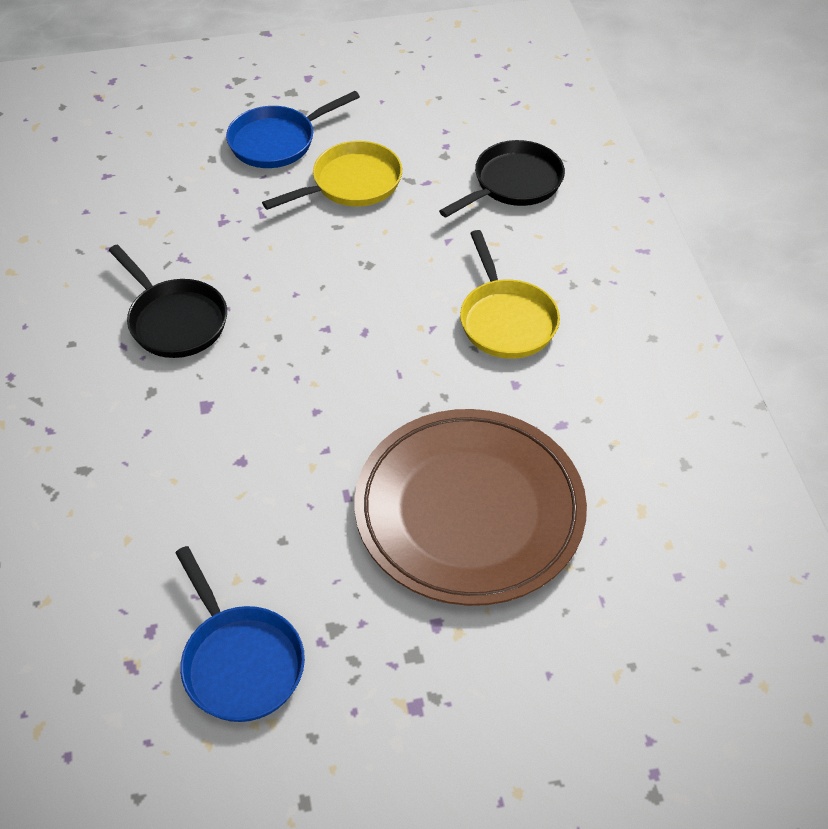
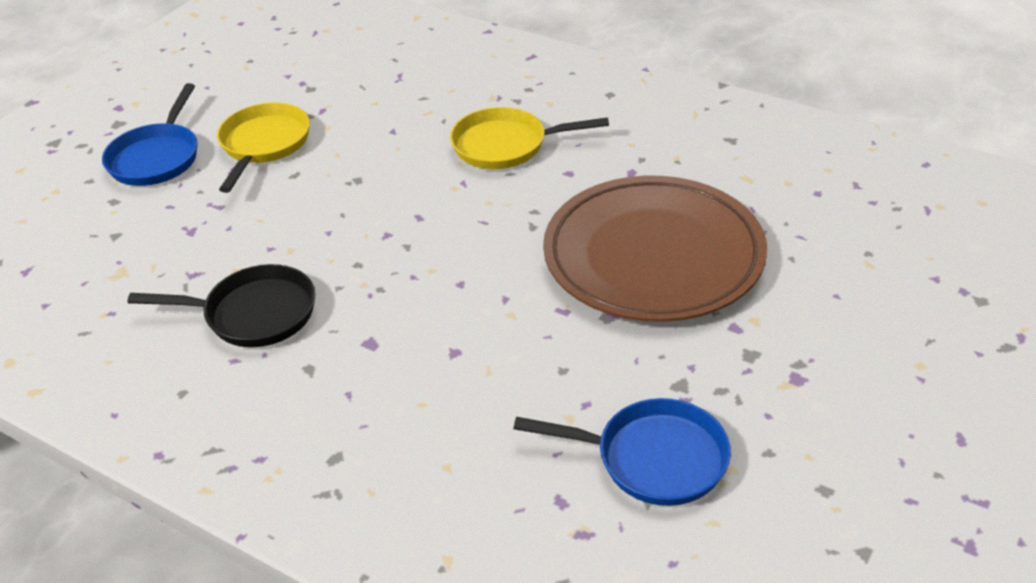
camera: 45 degrees left, 10 degrees down
black pan [439,140,565,218] -> none
yellow pan [460,230,560,359] -> yellow pan turned 150 degrees clockwise [450,107,609,169]

